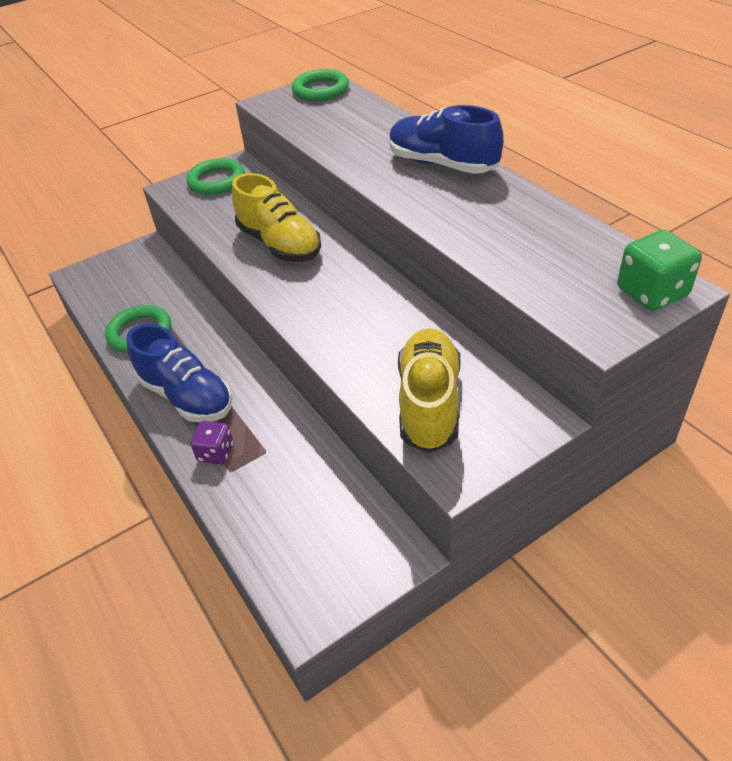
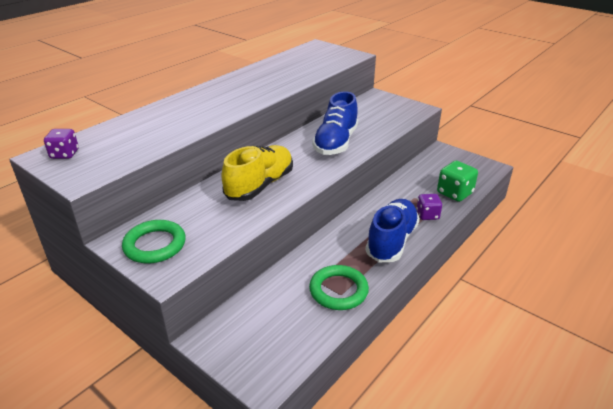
camera: 110 degrees left, 10 degrees down
green ring [292,69,349,101] -> purple dice [44,129,79,159]
blue shoe [389,105,504,174] -> blue shoe moved to [312,91,358,155]
yellow shoe [398,328,460,453] -> none
green dice [617,230,702,311] -> green dice moved to [437,161,478,202]

